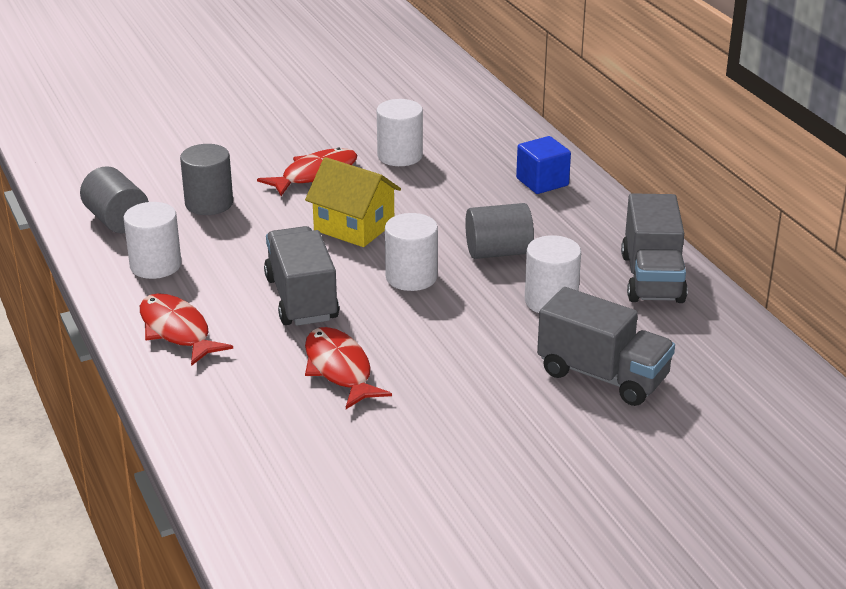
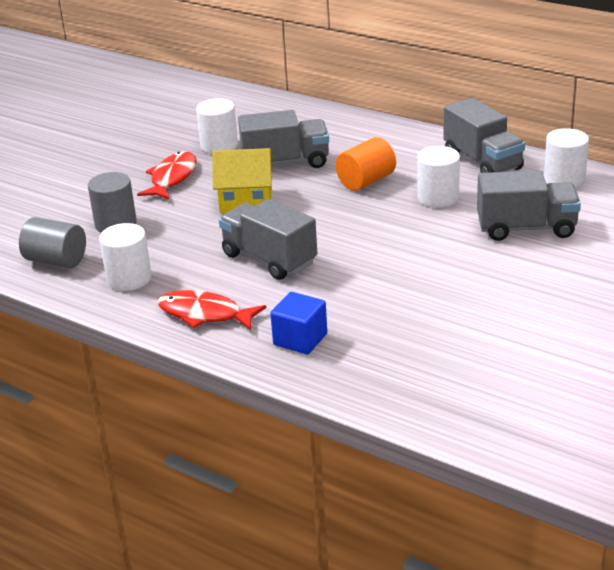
camera: 30 degrees left, 0 degrees up
red fish [305,327,392,409] -> none
white cylinder [385,213,438,291] -> white cylinder moved to [544,128,589,188]
grey cylinder [465,203,534,259] -> orange cylinder [335,137,396,191]
blue cube [516,136,571,194] -> blue cube moved to [270,292,327,355]
none -> grey truck [238,110,329,168]

